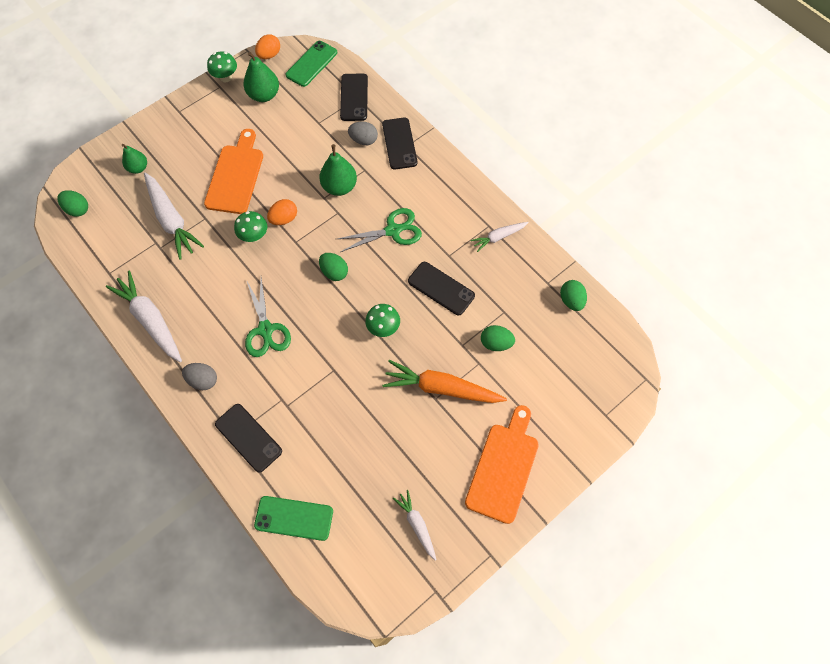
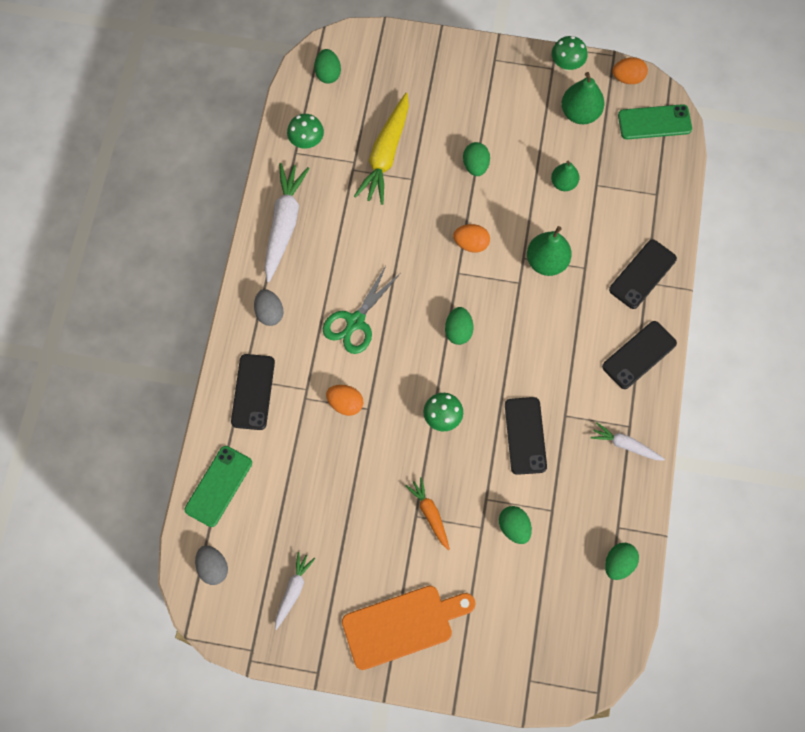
camera: 50 degrees right, 5 degrees up
green pear [122,144,147,174] -> green pear moved to [551,161,579,191]
white carrot [144,173,204,260] -> yellow carrot [354,93,409,205]
orange cutting board [204,129,263,214] -> green egg [463,142,490,176]
green mushroom [234,211,267,242] -> green mushroom moved to [287,114,324,149]
green phone [254,496,333,541] -> green phone turned 60 degrees clockwise [185,446,252,527]
green scissors [337,208,422,252] -> none
black phone [340,74,368,121] -> black phone moved to [602,321,677,389]
grey egg [348,121,378,145] -> grey egg moved to [195,545,228,585]
orange carrot [382,360,507,403] -> orange carrot [405,477,450,550], size x0.55
none -> orange egg [326,385,363,416]

